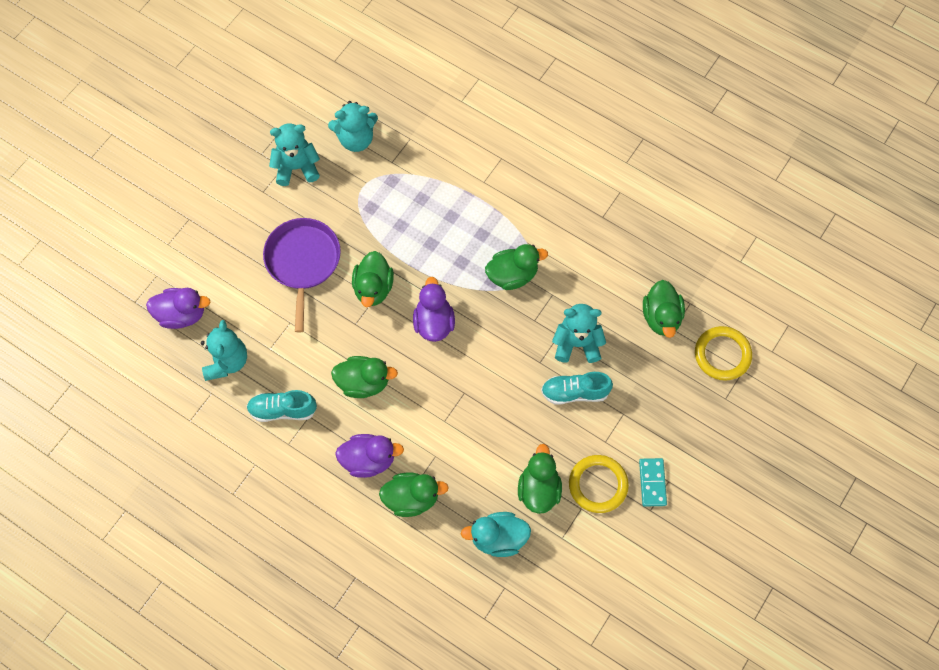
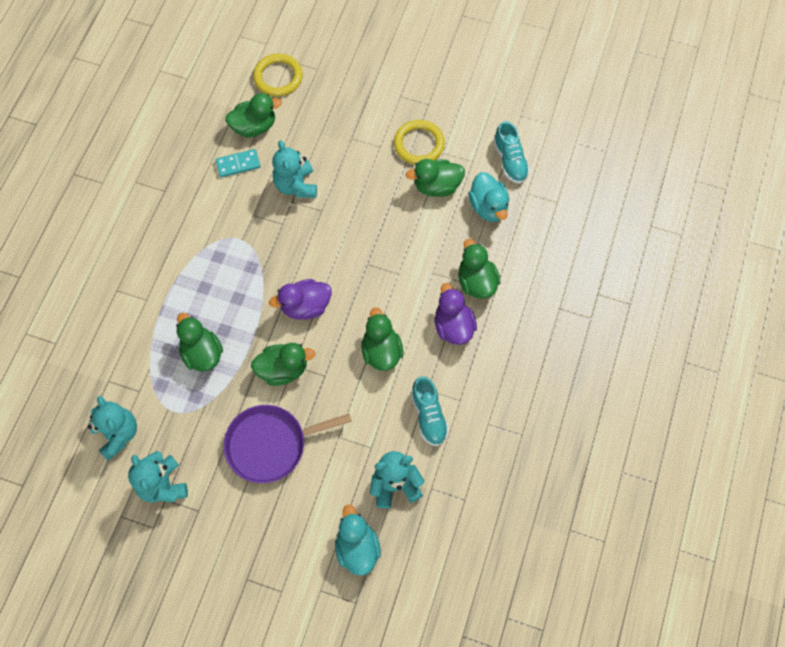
camera: 105 degrees left, 0 degrees up
purple duck [146,288,210,329] -> turquoise duck [335,505,381,576]
green duck [485,244,548,290] -> green duck moved to [176,313,223,371]
turquoise shoe [541,372,613,405] -> turquoise shoe moved to [493,121,530,184]
turquoise domino [639,458,667,507] -> turquoise domino moved to [216,149,260,178]

